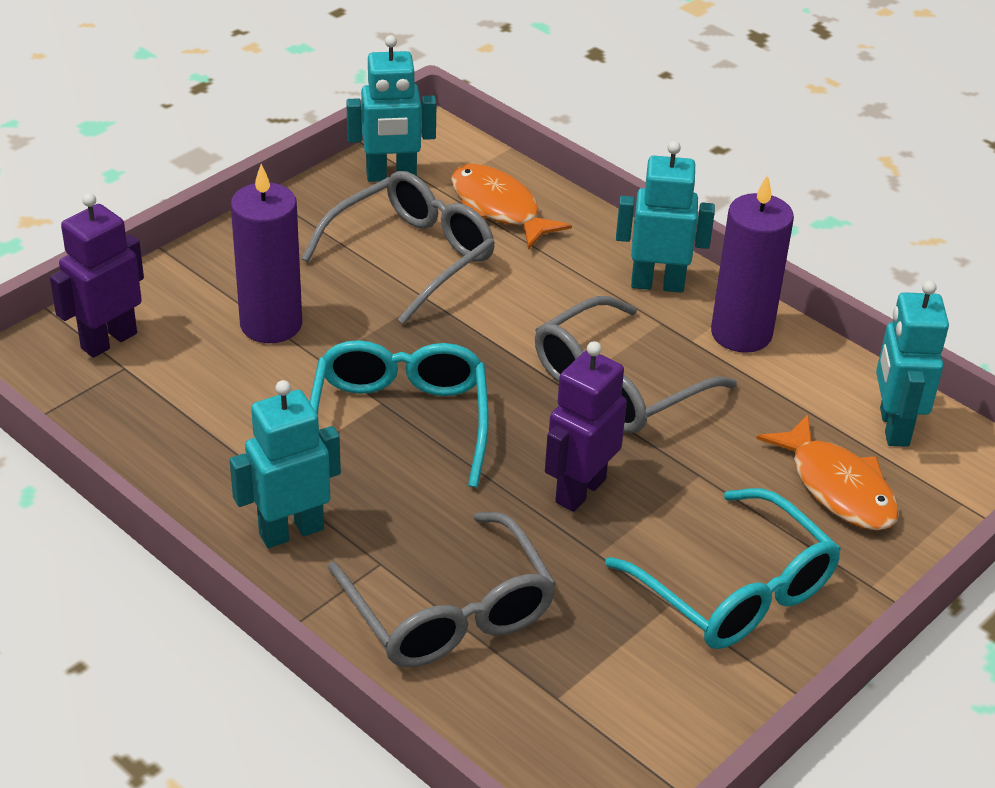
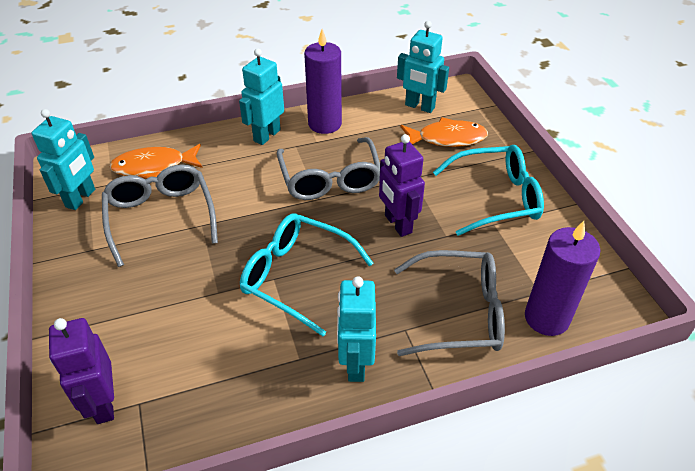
camera: 60 degrees left, 5 degrees up
purple candle [231,164,302,343] -> purple candle moved to [525,221,601,336]

